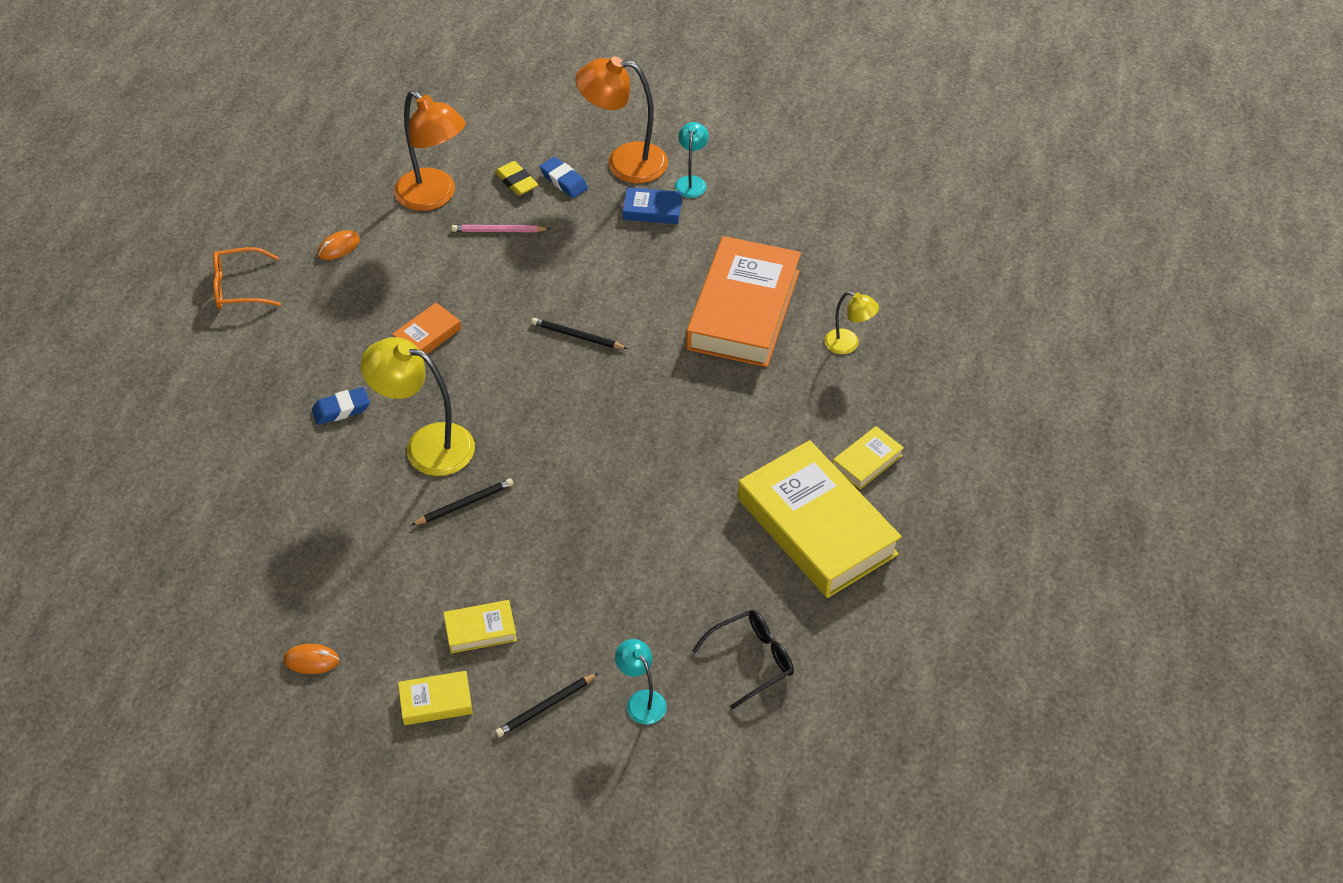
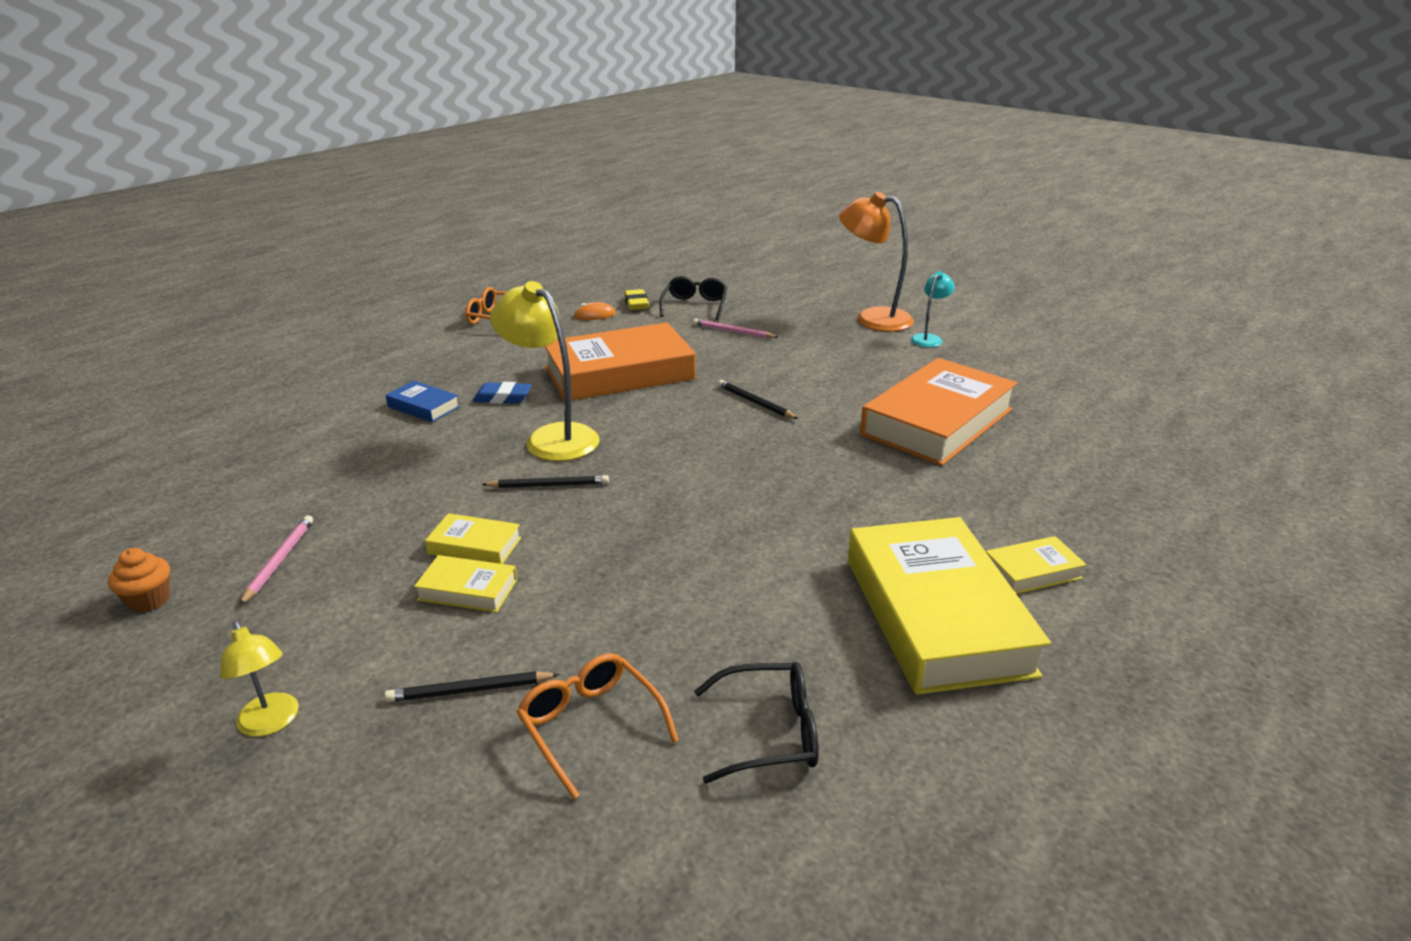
camera: 25 degrees right, 20 degrees down
orange mouse [283,644,339,674] -> pink pencil [239,515,313,606]
orange book [392,303,461,354] -> orange book [545,322,696,401], size x2.30
orange lamp [394,90,466,211] -> black glasses [660,276,727,320]
yellow book [398,671,473,725] -> yellow book moved to [425,513,521,564]
yellow eraser [495,161,538,196] -> yellow eraser moved to [624,289,649,310]
blue eraser [540,157,588,198] -> none
turquoise lamp [615,639,667,725] -> orange glasses [517,653,679,799]
blue book [623,187,682,224] -> blue book moved to [386,381,460,422]
yellow lamp [824,291,879,354] -> yellow lamp moved to [220,621,299,737]
none -> orange cupcake [108,548,170,612]

